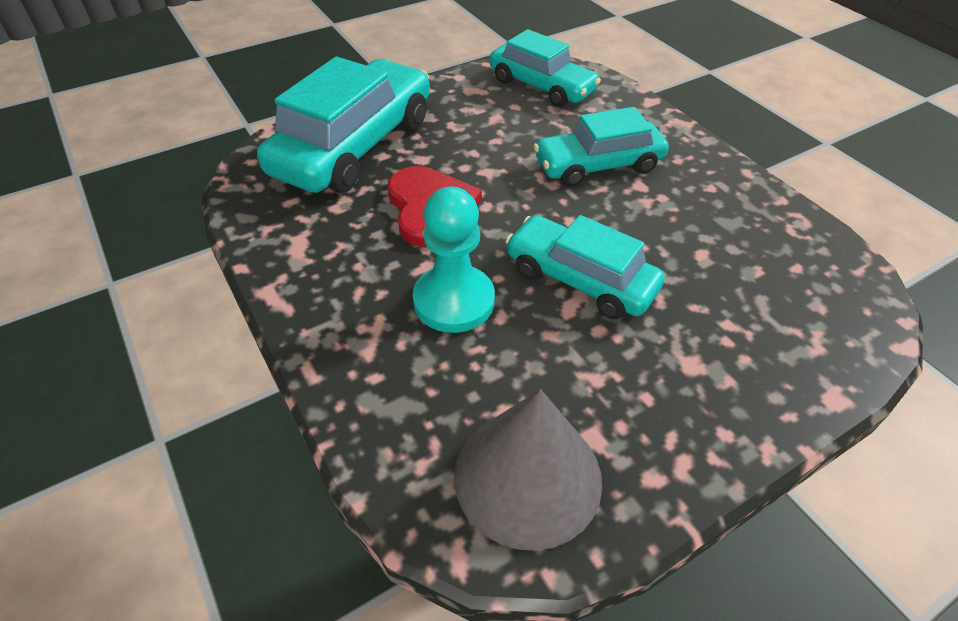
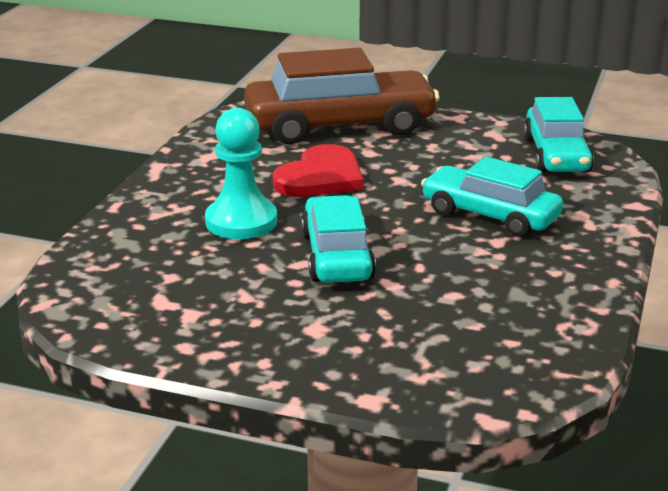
camera: 50 degrees right, 20 degrees down
turquoise car [257,57,430,193] -> brown car [244,48,440,144]
grey cone [454,389,602,551] -> none

